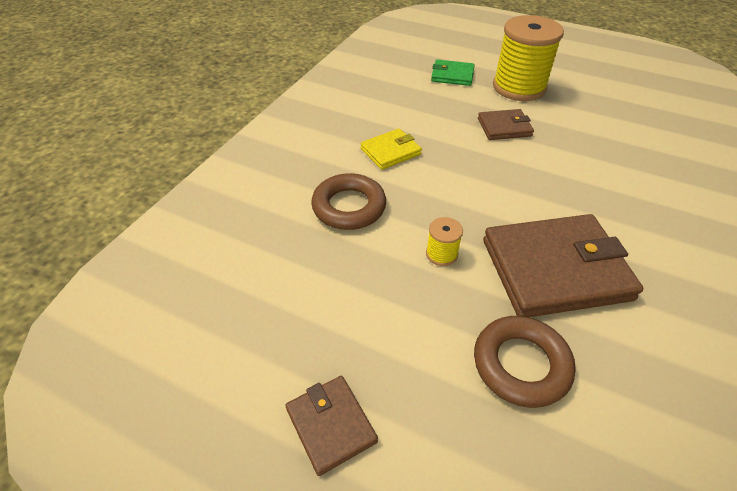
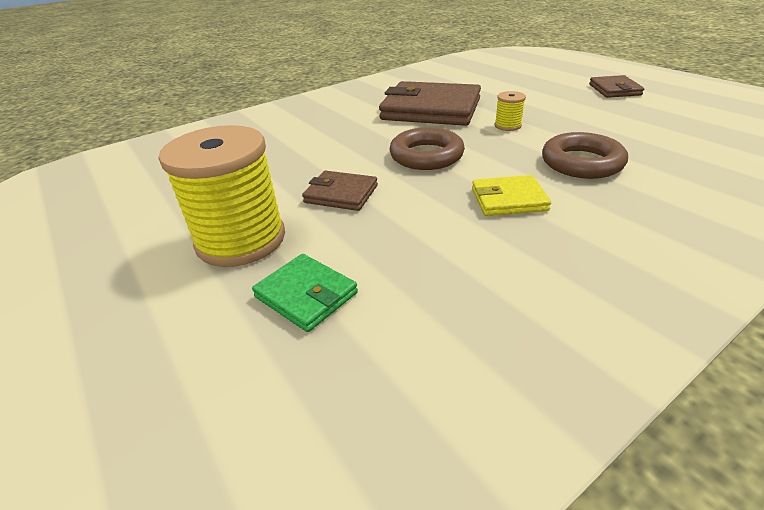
camera: 150 degrees left, 10 degrees down
brown ring [474,316,576,408] -> brown ring moved to [389,127,465,170]

